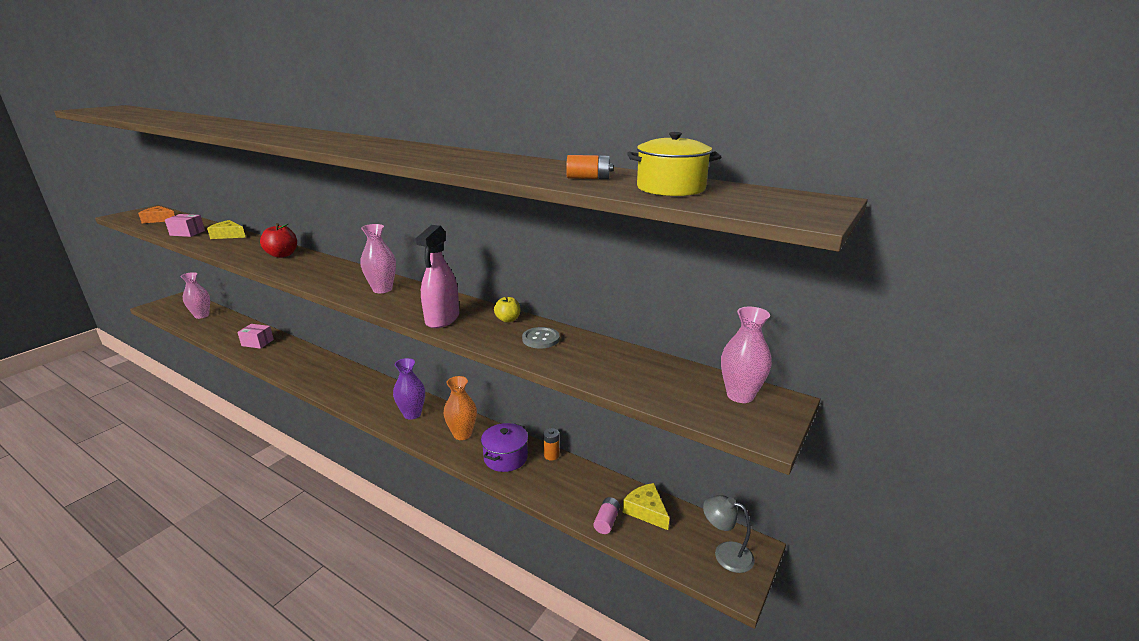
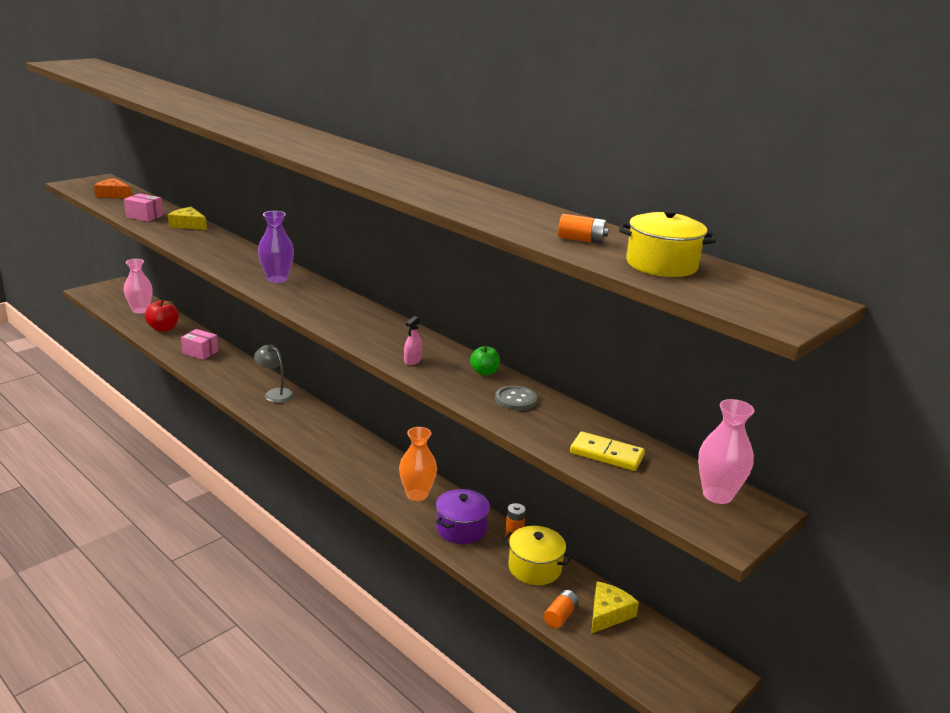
camera: 10 degrees right, 0 degrees up
red apple [260,223,297,258] -> red apple moved to [145,299,179,332]
pink vase [360,224,396,293] -> none
purple vase [393,358,425,419] -> purple vase moved to [258,211,294,283]
pink spray bottle [416,225,459,328] -> pink spray bottle [404,316,422,365], size x0.45
yellow apple [494,296,520,322] -> green apple [470,346,500,375]
pink battery [593,497,620,534] -> orange battery [544,590,579,628]
yellow cheese [623,483,669,530] -> yellow cheese turned 60 degrees clockwise [591,581,639,634]
grey lamp [703,495,755,573] -> grey lamp moved to [254,344,294,403]
none -> yellow pot [502,526,572,585]
none -> yellow domino [570,432,645,471]

